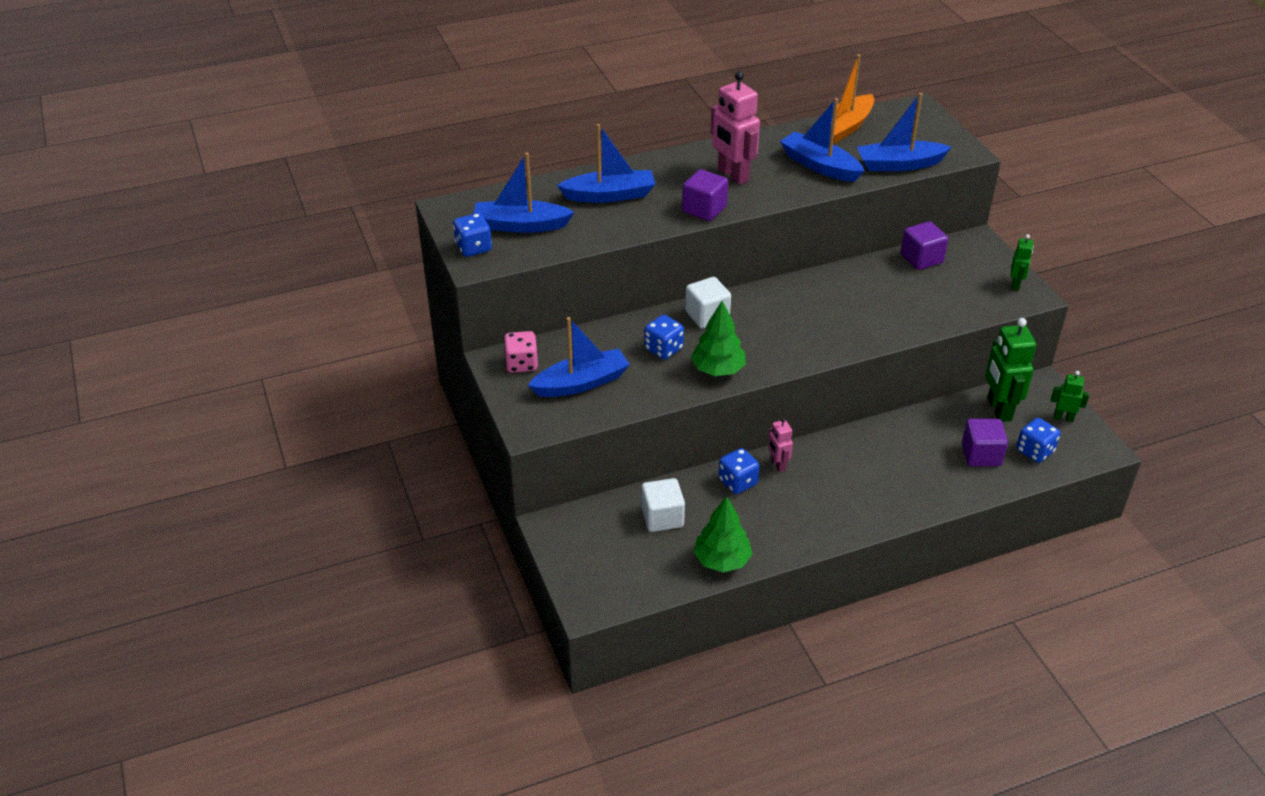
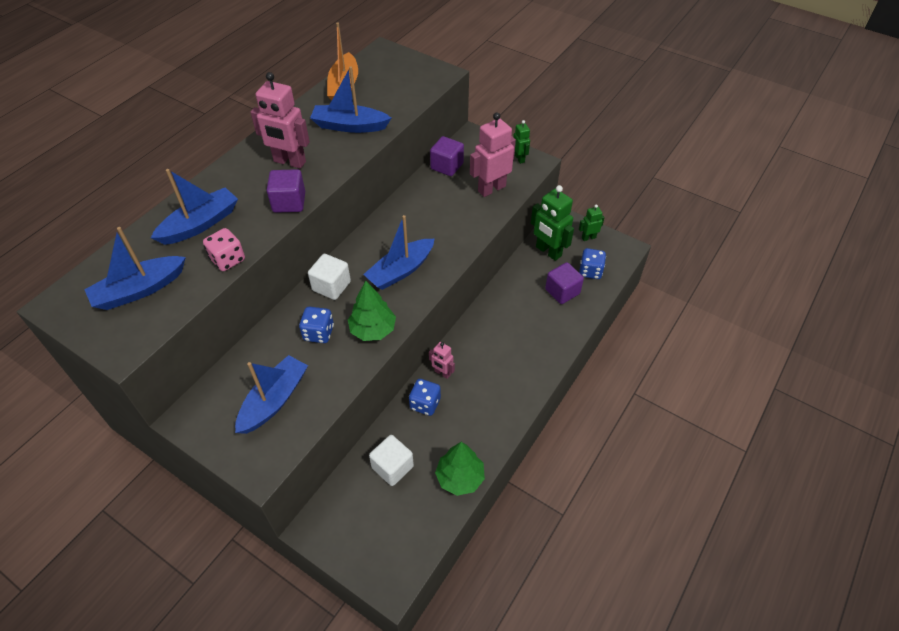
camera: 35 degrees left, 10 degrees up
blue dice [453,213,492,257] -> none
pink dice [504,331,538,373] -> pink dice moved to [203,228,245,271]
blue boat [857,93,952,171] -> blue boat moved to [363,215,434,290]
none -> pink robot [470,112,516,197]

